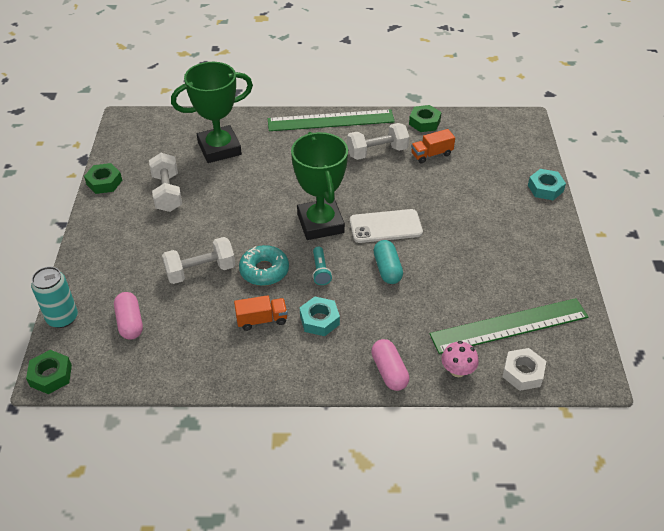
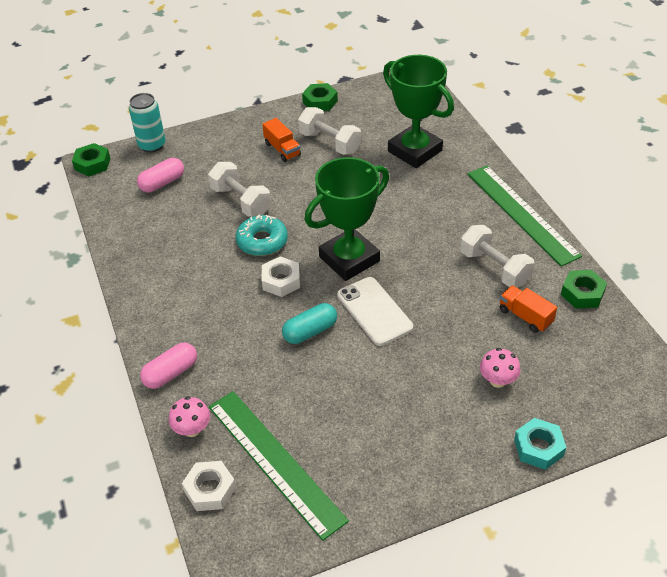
camera: 70 degrees right, 0 degrees up
white dumbbell [149,153,182,212] -> white dumbbell turned 75 degrees clockwise [298,107,361,155]
orange truck [234,295,288,331] -> orange truck moved to [262,118,301,162]
turquoise nut [300,297,340,336] -> none
turquoise flashlight [313,247,332,285] -> white nut [262,256,300,297]
none -> pink mushroom [480,348,520,388]

